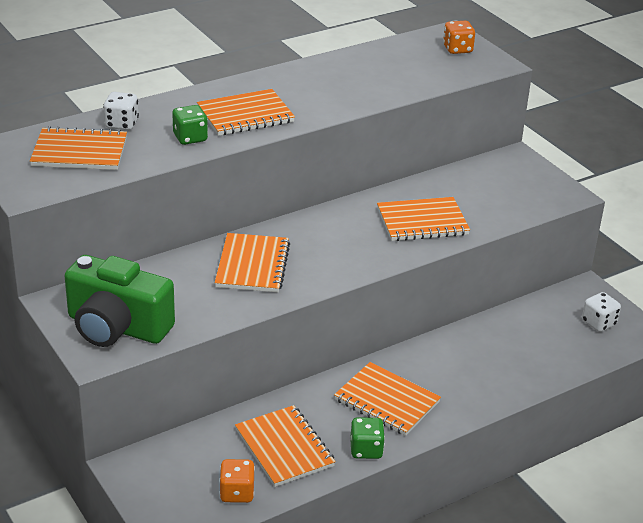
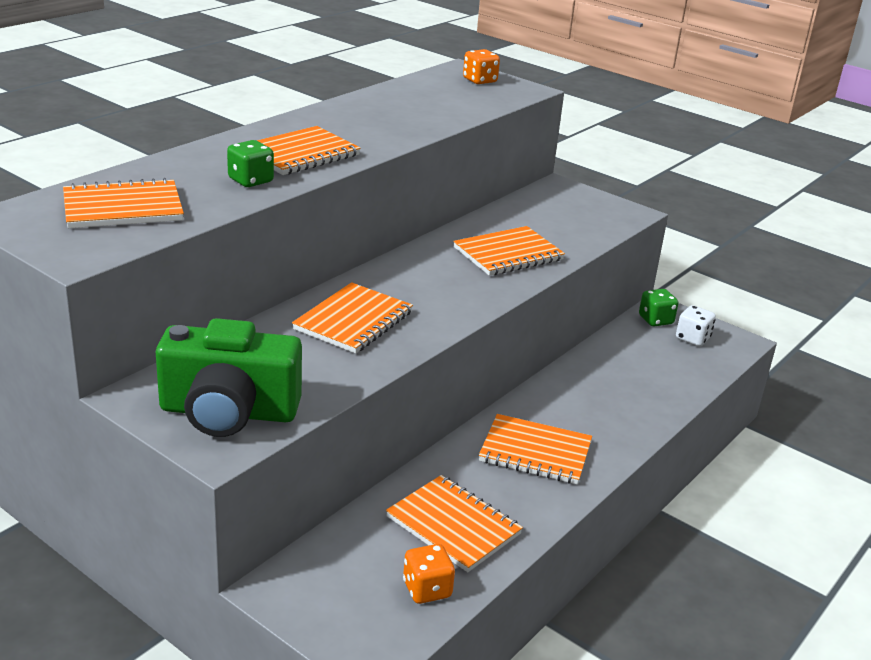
camera: 20 degrees left, 5 degrees down
white dice [103,92,139,130] -> none
orange notebook [215,233,290,292] -> orange notebook turned 45 degrees clockwise [292,282,413,354]
green dice [350,417,385,459] -> green dice moved to [639,289,679,326]

